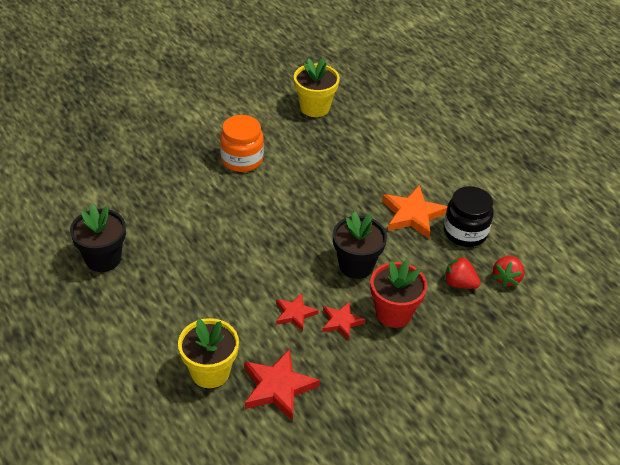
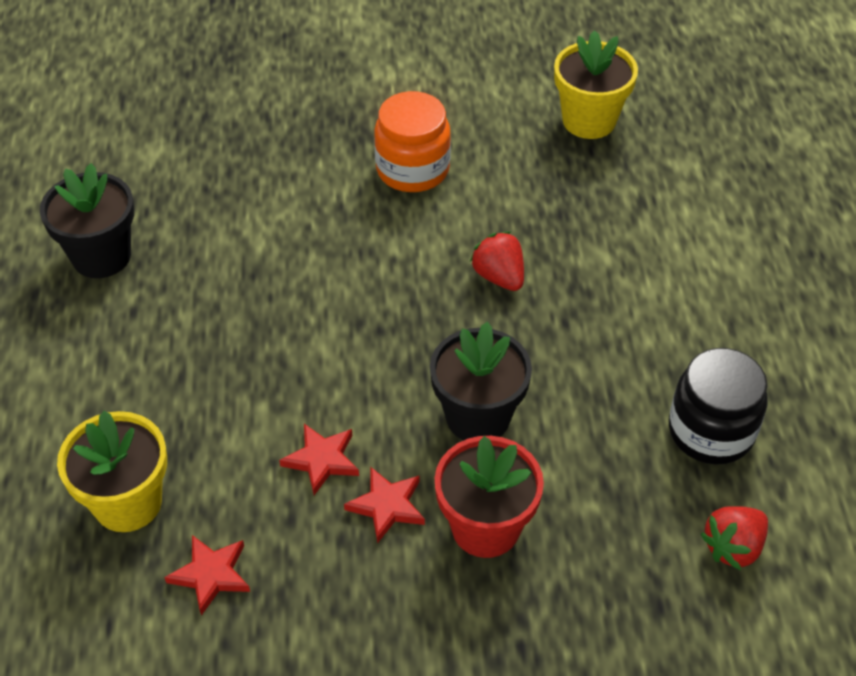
camera: 30 degrees right, 5 degrees up
red star [244,349,320,421] -> red star [164,535,250,616], size x0.60
orange star [382,185,447,239] -> none
red strawberry [444,256,481,289] -> red strawberry moved to [470,231,524,291]

